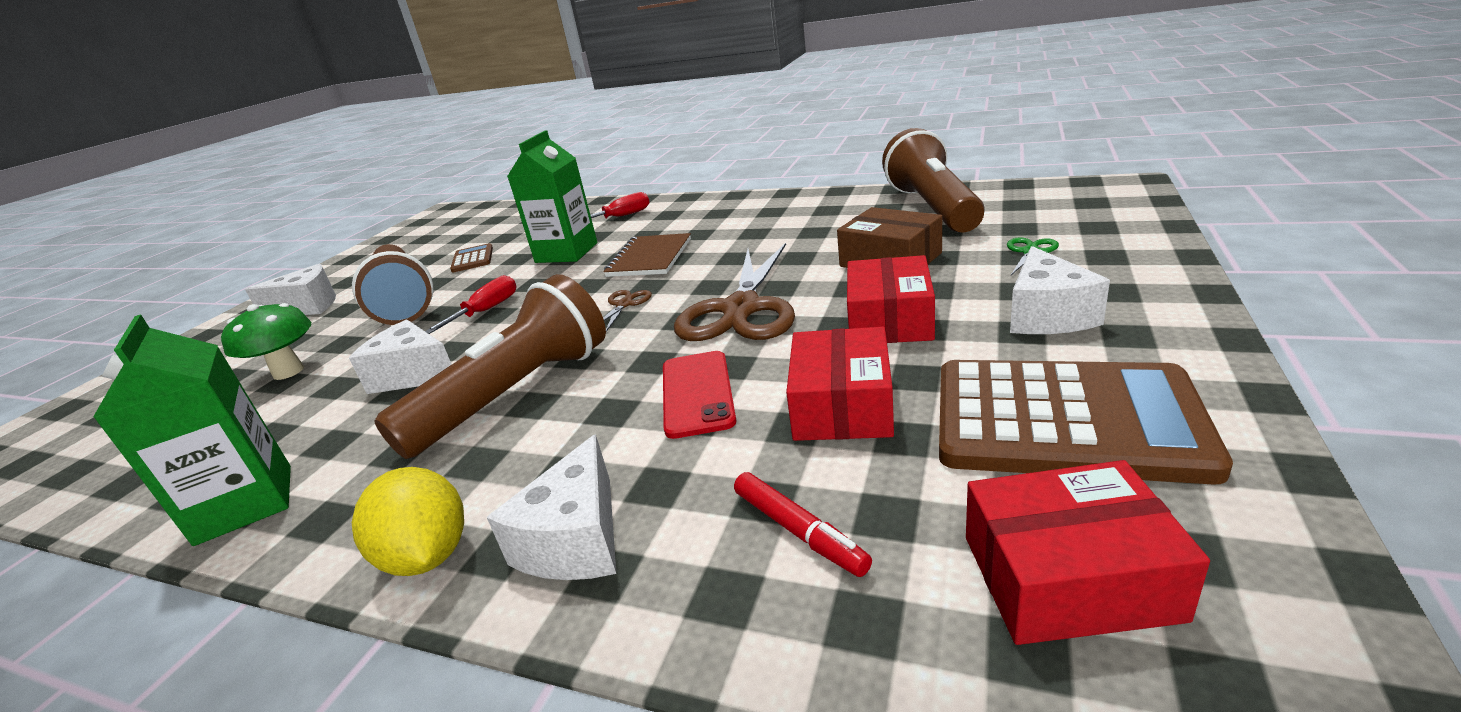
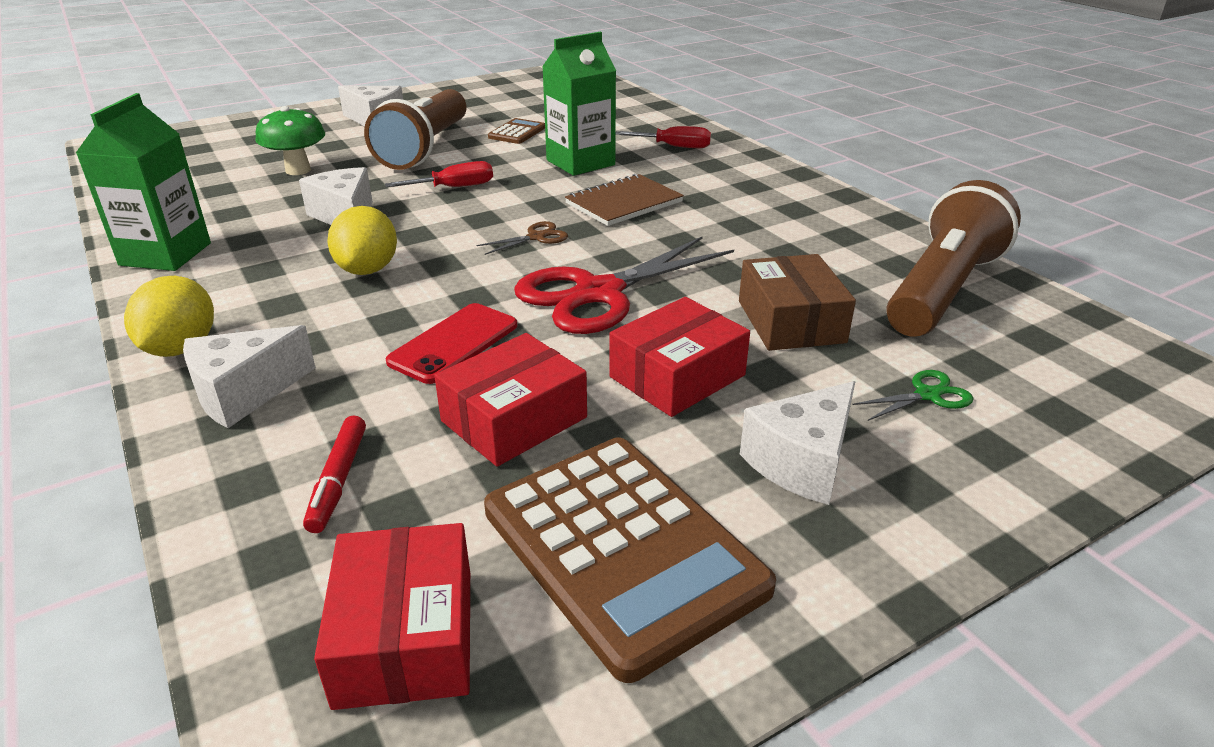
camera: 35 degrees right, 5 degrees up
brown flashlight [374,274,606,459] -> yellow lemon [327,206,397,275]
brown scissors [674,243,795,341] -> red scissors [514,236,734,334]
red box [966,460,1210,645] -> red box turned 45 degrees clockwise [314,523,470,710]

